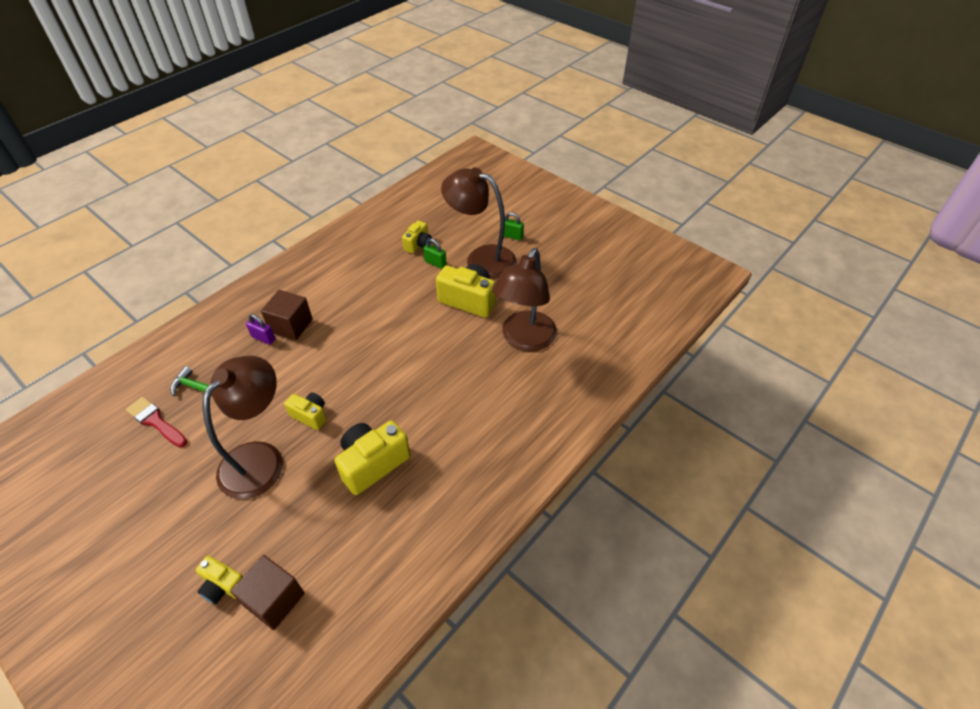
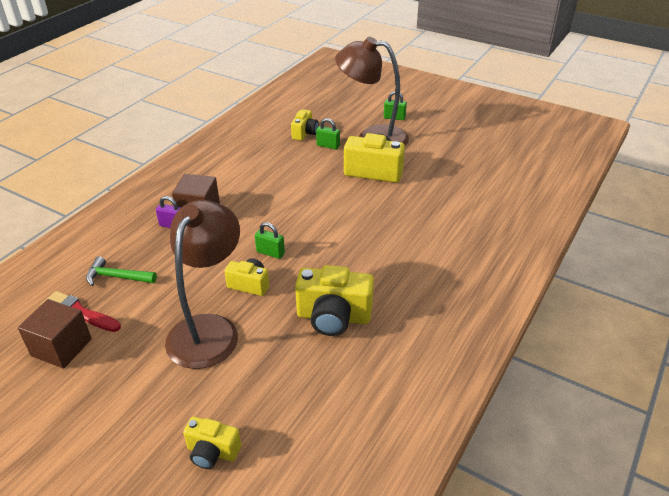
camera: 10 degrees left, 10 degrees down
brown cube [230,555,305,630] -> brown cube moved to [18,299,92,368]
yellow camera [334,420,410,495] -> yellow camera turned 120 degrees counterclockwise [295,265,374,336]
brown lamp [492,248,557,352] -> none
none -> green padlock [255,222,285,259]

